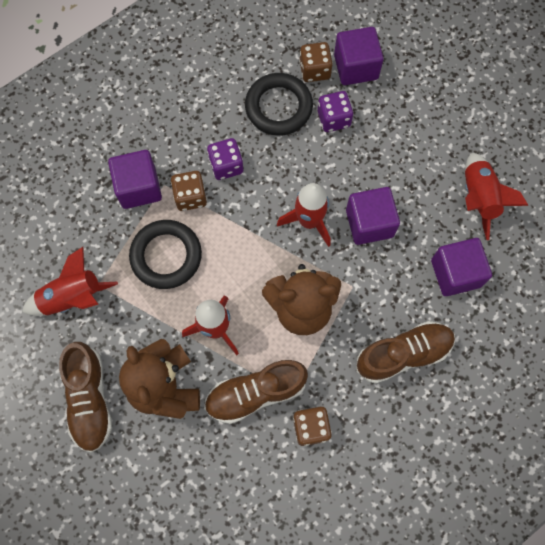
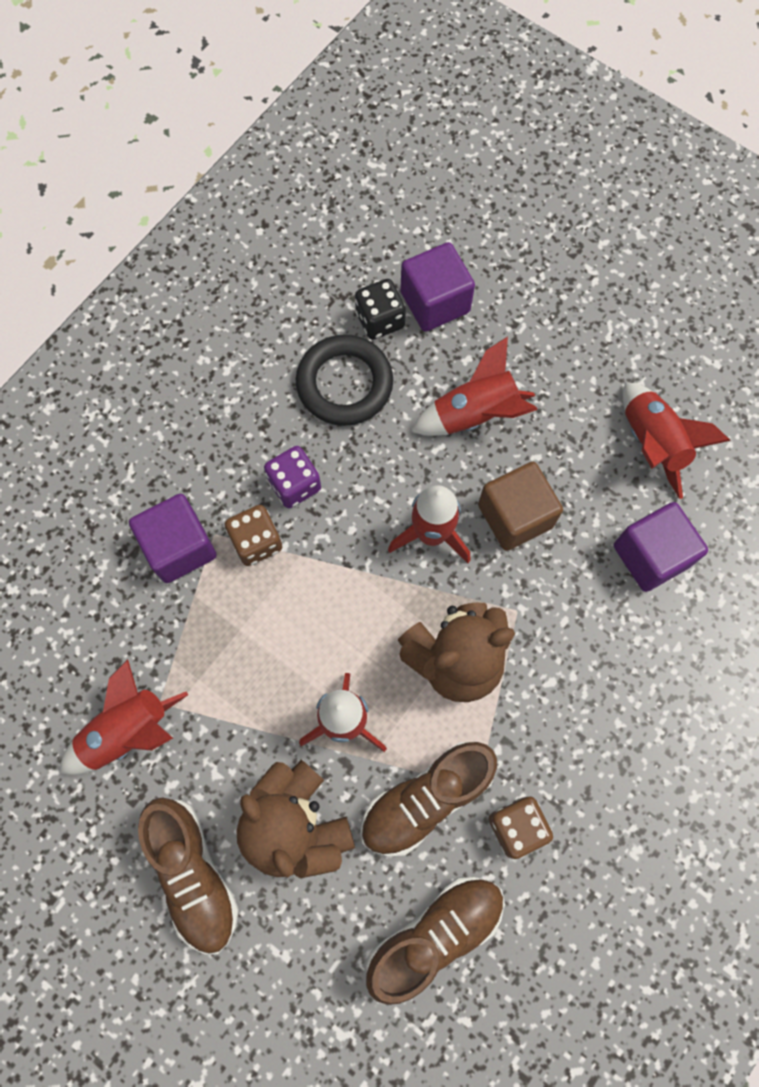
camera: 15 degrees left, 0 degrees up
black ring [129,220,202,289] -> none
brown dice [299,42,333,82] -> black dice [355,279,406,340]
purple dice [318,91,353,132] -> none
purple cube [346,187,400,245] -> brown cube [478,462,563,551]
brown shoe [356,321,455,384] -> brown shoe moved to [366,877,505,1005]
none -> red rocket [411,336,538,436]

